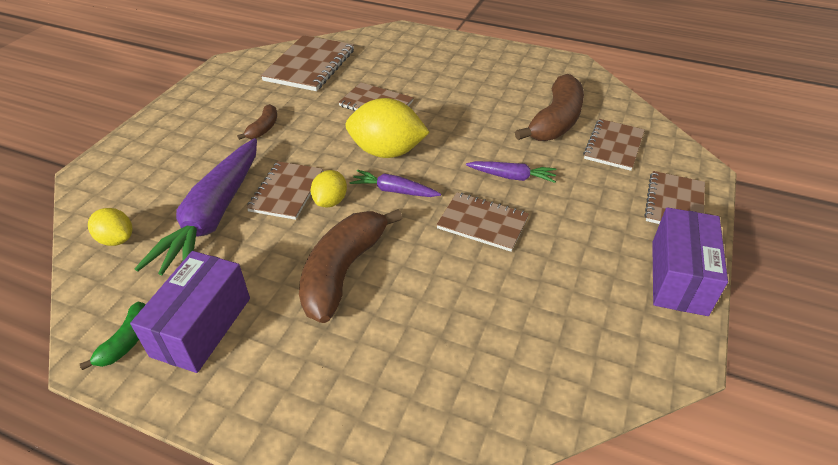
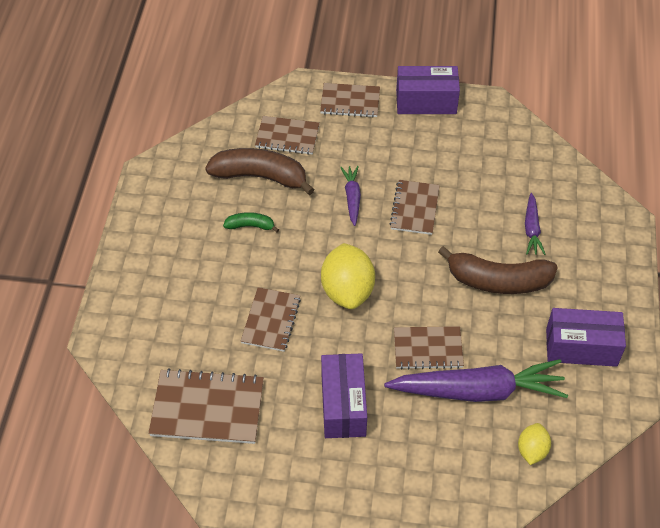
camera: 105 degrees left, 10 degrees up
green banana [80,302,146,370] -> green banana moved to [223,212,279,232]
brown banana [237,104,277,140] -> purple box [321,353,367,438]
yellow lemon [311,170,347,208] -> none
purple carrot [350,170,441,197] -> purple carrot moved to [525,193,546,255]

